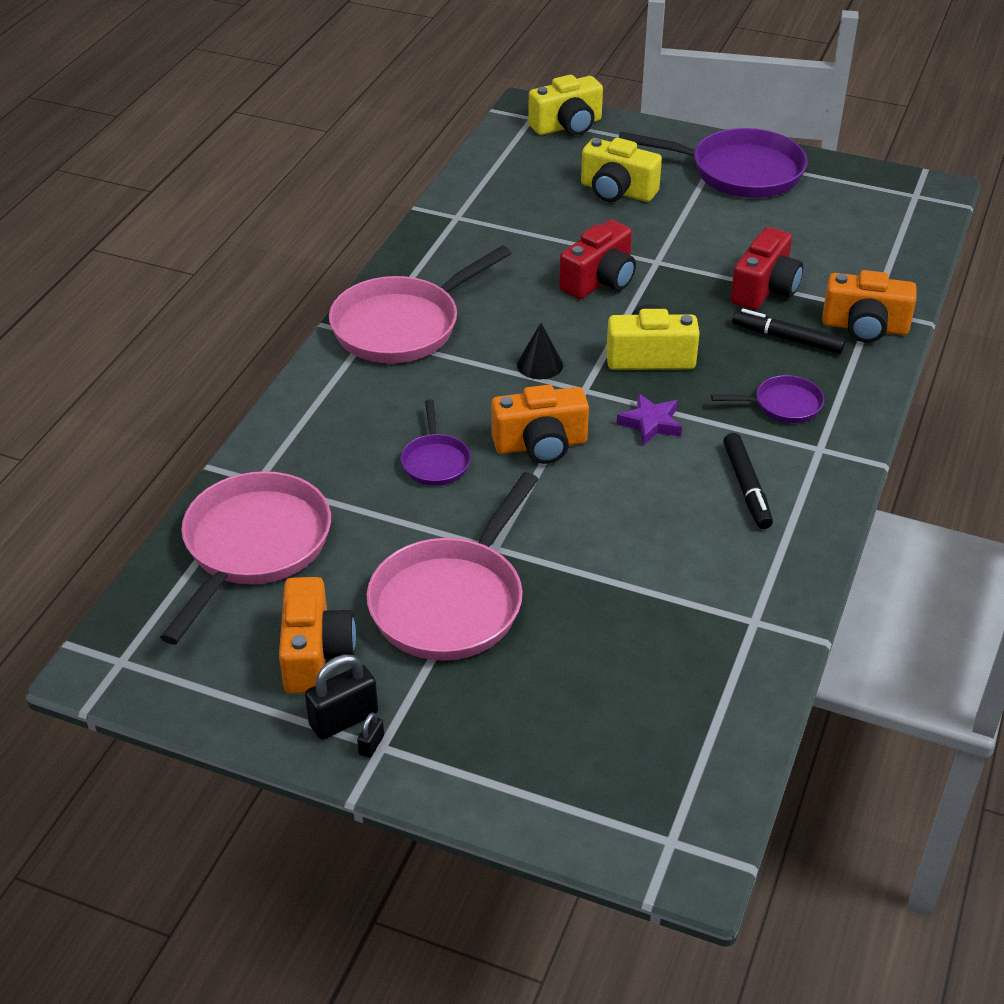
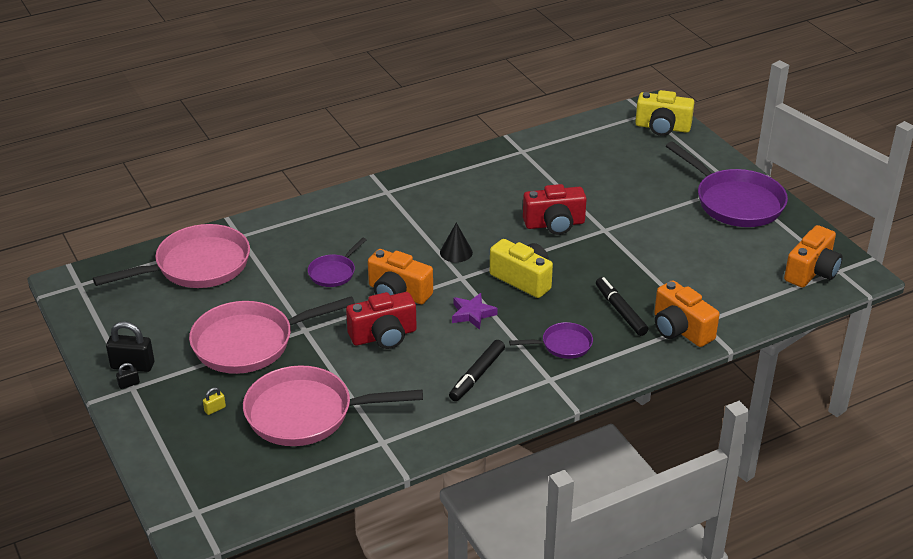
camera: 40 degrees right, 5 degrees down
orange camera [279,577,356,694] -> orange camera moved to [784,225,843,288]
pink pan [329,245,511,363] -> pink pan moved to [243,366,423,446]
yellow camera [581,138,662,202] -> none
purple pan [711,375,824,423] -> purple pan turned 45 degrees counterclockwise [509,322,593,359]
red camera [730,227,803,310] -> red camera moved to [346,292,417,349]
none -> yellow padlock [203,387,226,415]

